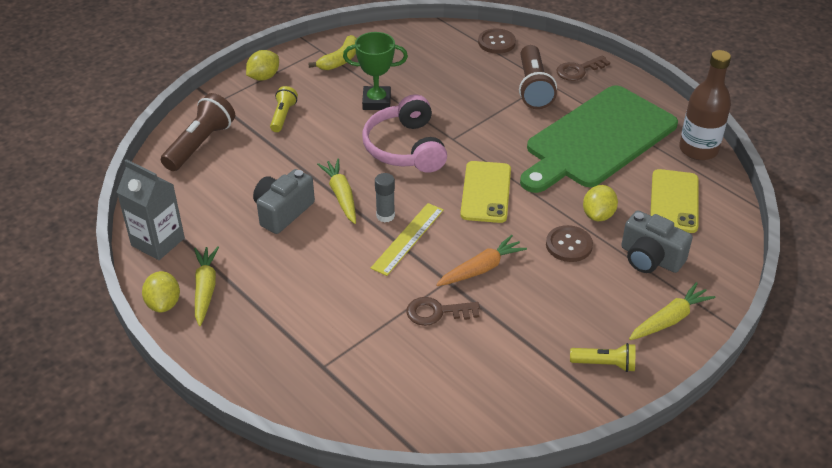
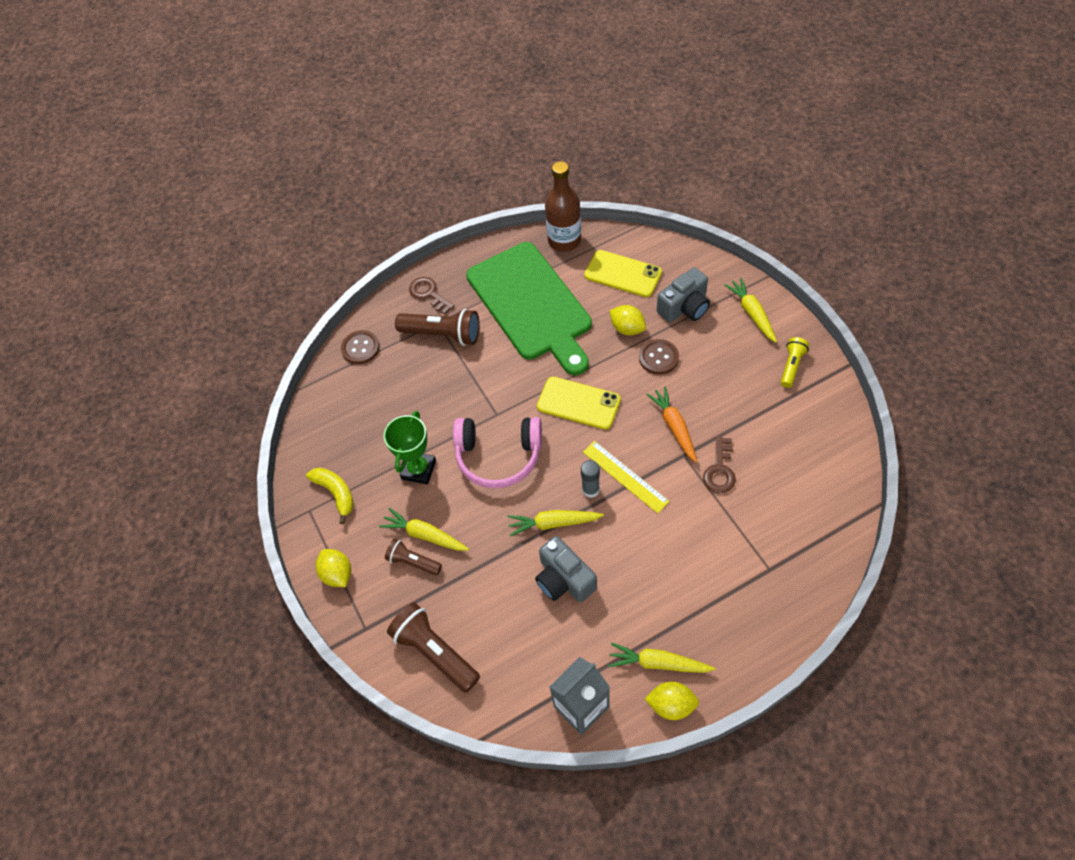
camera: 70 degrees left, 15 degrees up
yellow flashlight [270,86,298,132] -> brown flashlight [385,539,442,575]
brown key [556,55,610,81] -> brown key turned 150 degrees clockwise [409,277,455,314]
none -> yellow carrot [379,508,469,551]

